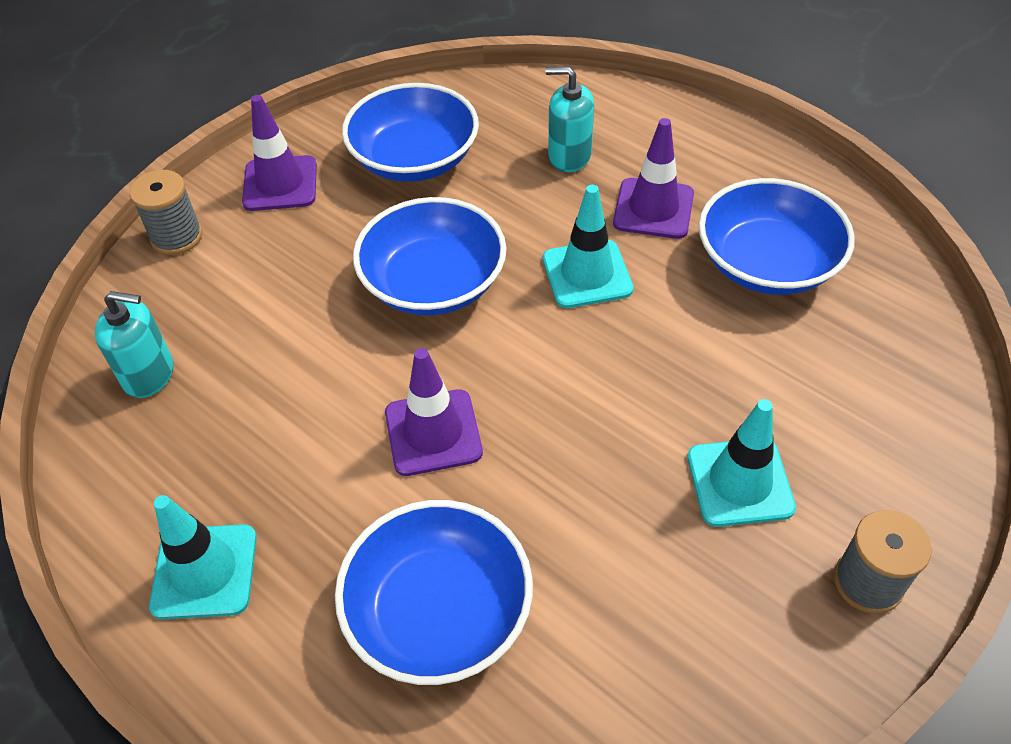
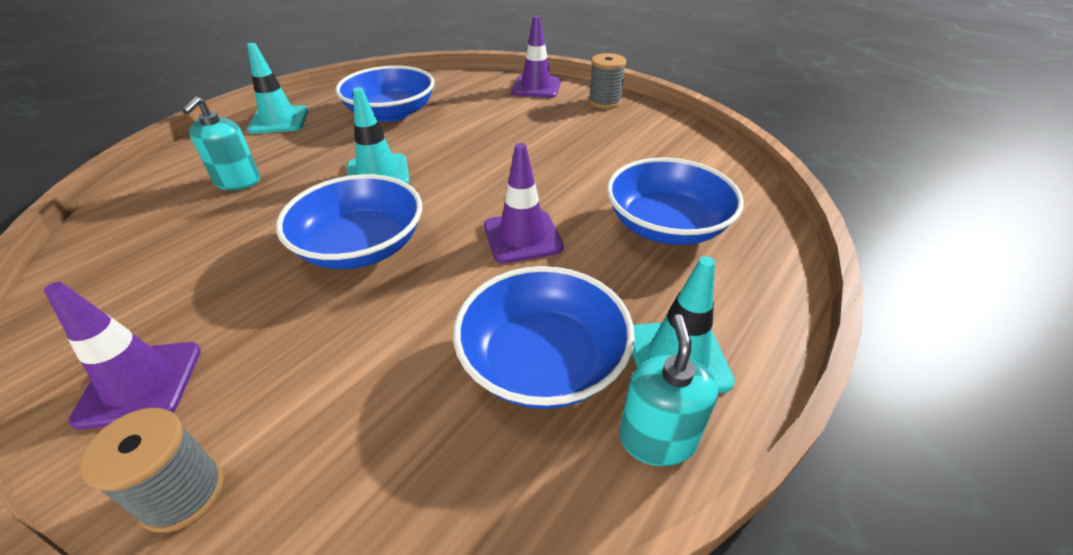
camera: 95 degrees left, 10 degrees down
turquoise soap dispenser [95,291,173,398] -> turquoise soap dispenser moved to [619,314,718,466]
blue bowl [342,83,479,182] -> blue bowl moved to [453,266,635,409]
purple traffic cone [613,118,694,239] -> purple traffic cone moved to [511,15,561,98]
turquoise traffic cone [687,399,796,527] -> turquoise traffic cone moved to [247,43,308,134]

